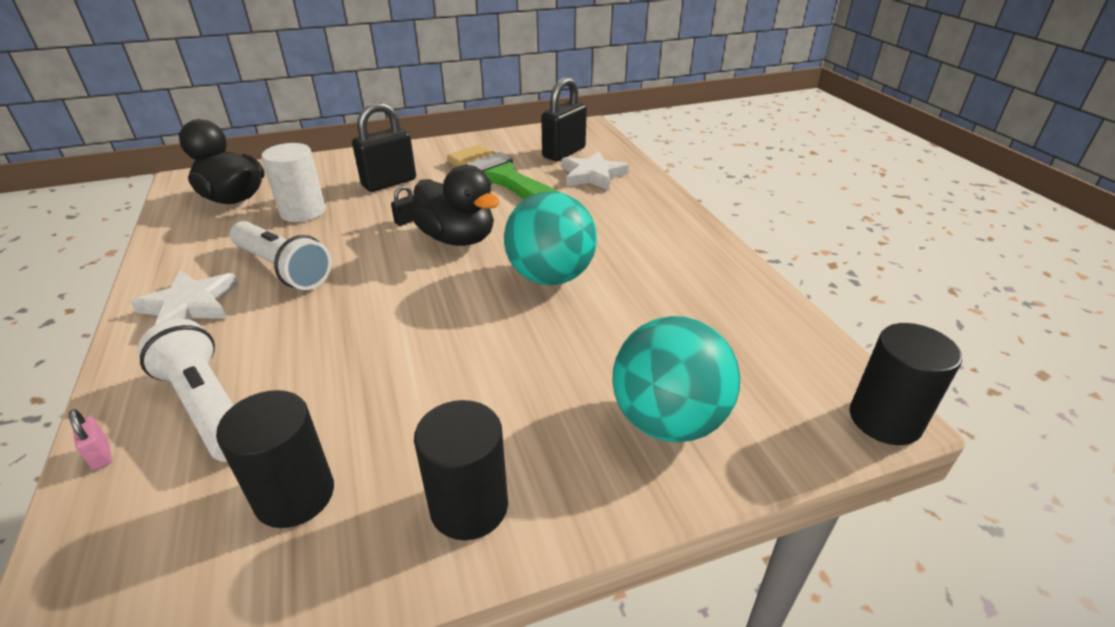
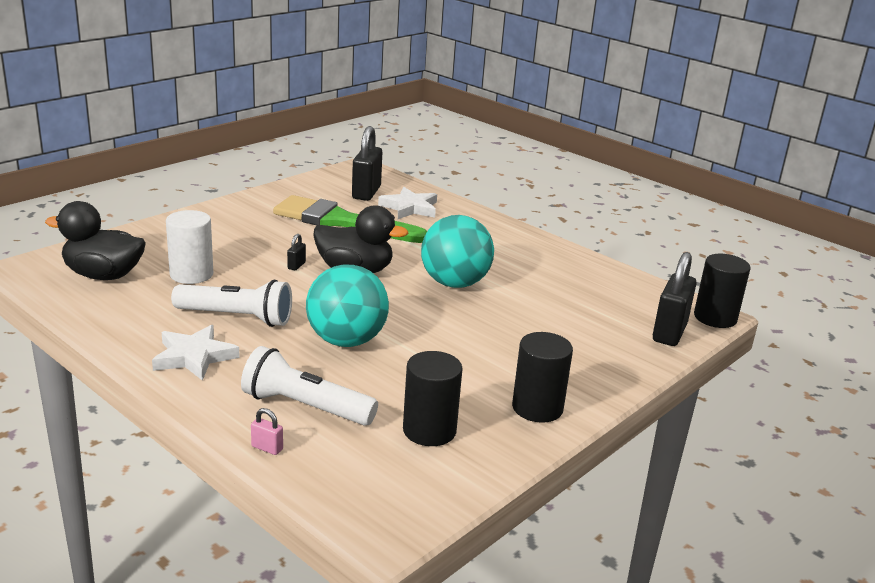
camera: 30 degrees left, 10 degrees down
black padlock [352,102,416,192] -> black padlock moved to [653,252,697,346]
turquoise ball [612,316,740,442] -> turquoise ball moved to [306,265,389,347]

